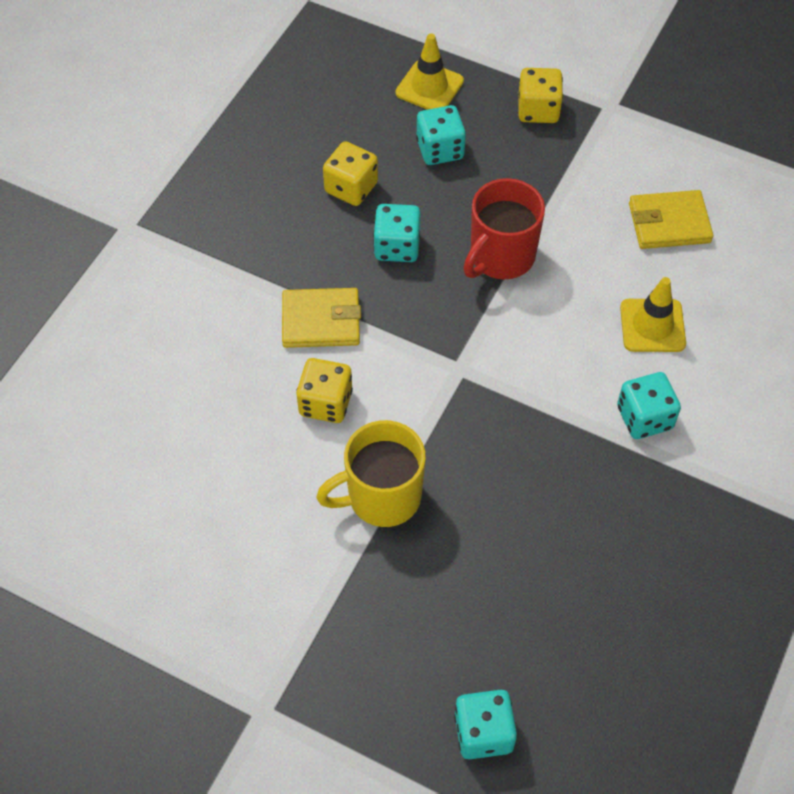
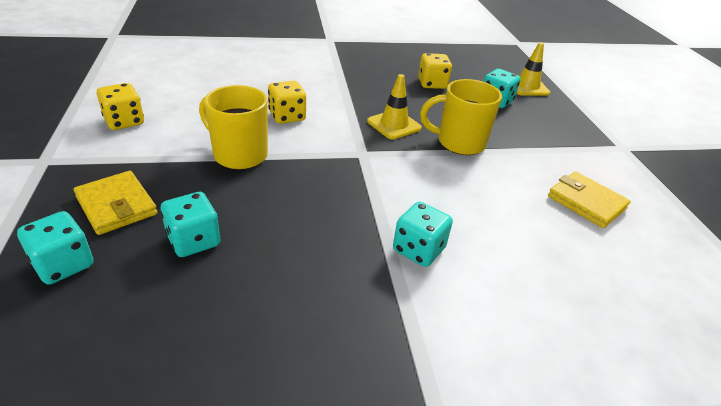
camera: 50 degrees right, 20 degrees down
yellow wallet [282,288,361,348] -> yellow wallet moved to [74,171,158,235]
turquoise dice [373,204,421,262] -> turquoise dice moved to [161,192,221,257]
red mug [463,178,545,279] -> yellow mug [420,79,502,155]
yellow dice [518,68,563,123] -> yellow dice moved to [97,83,144,130]
yellow traffic cone [620,277,686,352] -> yellow traffic cone moved to [367,74,422,140]

